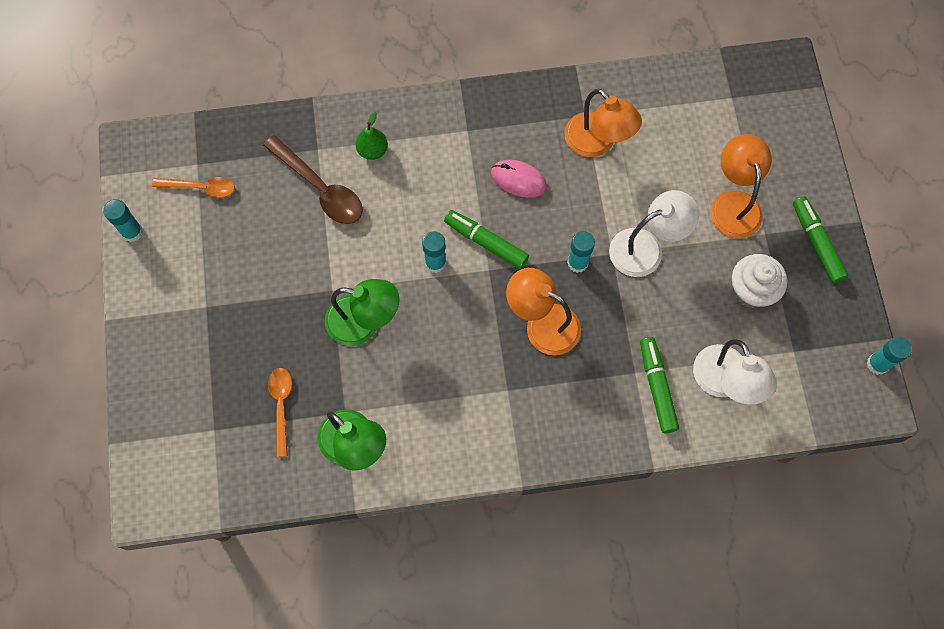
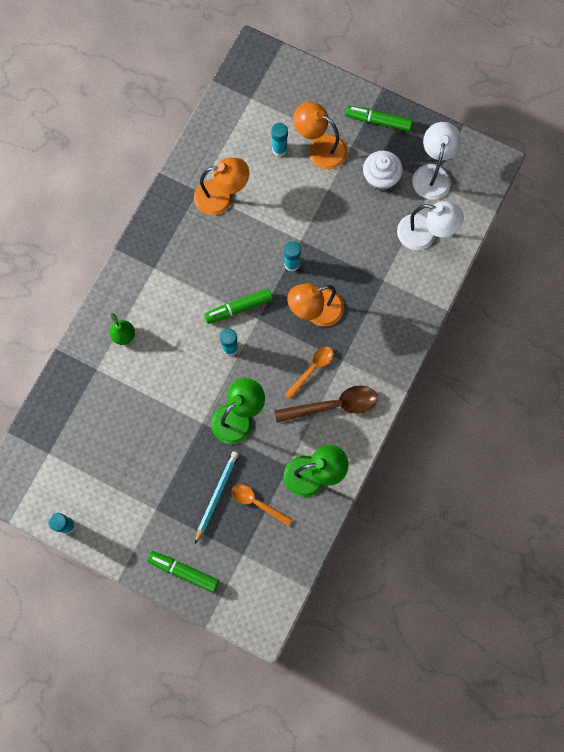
camera: 55 degrees left, 5 degrees up
orange spoon [152,177,235,198] -> orange spoon moved to [285,346,333,399]
brown spoon [263,135,363,224] -> brown spoon moved to [274,386,377,422]
pink mouse [491,160,547,198] -> none
white lamp [609,190,699,277] -> white lamp moved to [412,122,461,200]
green marker [640,337,679,433] -> green marker moved to [147,551,219,593]
turquoise glue stick [867,337,912,375] -> turquoise glue stick moved to [271,123,288,156]
none -> turquoise pencil [195,451,239,544]

